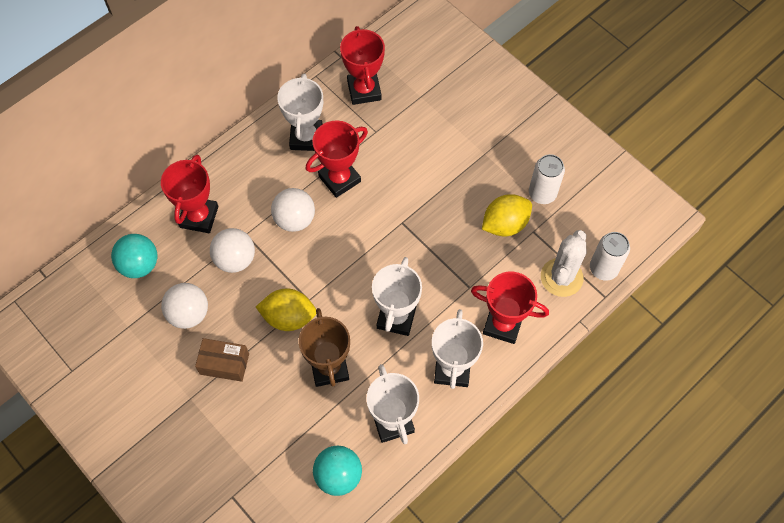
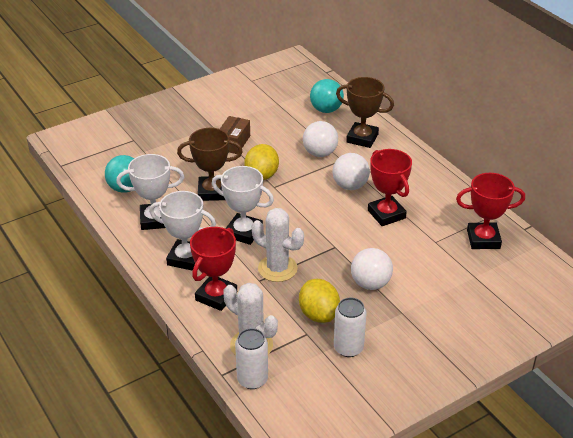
camera: 100 degrees right, 25 degrees down
red trophy [161,155,218,233] -> brown trophy [336,77,394,148]
white ball [161,283,208,329] -> white ball moved to [351,248,393,290]
white trophy [277,74,323,151] -> none
none -> white cactus [251,208,304,282]

